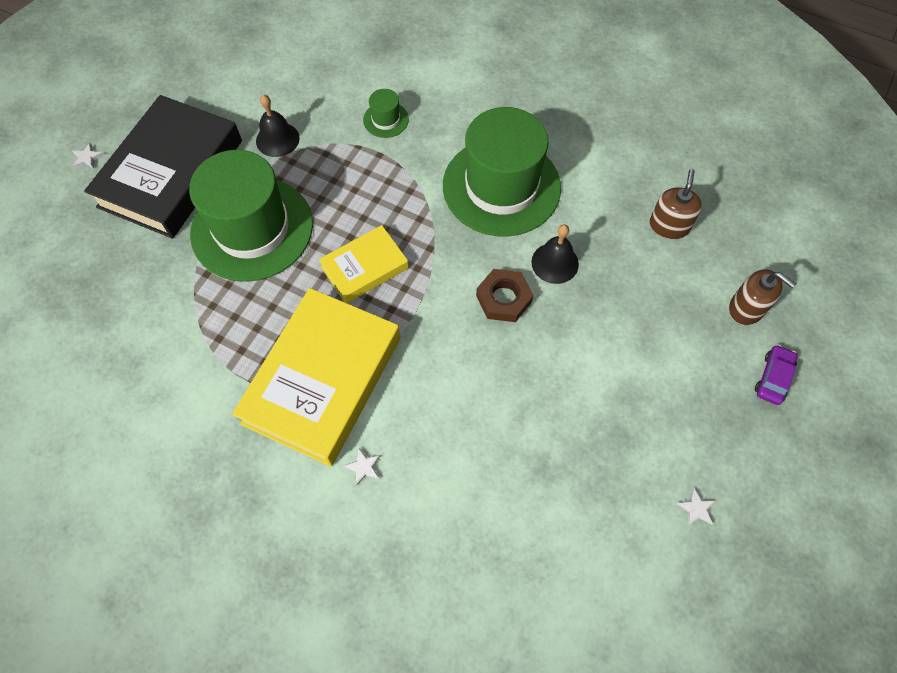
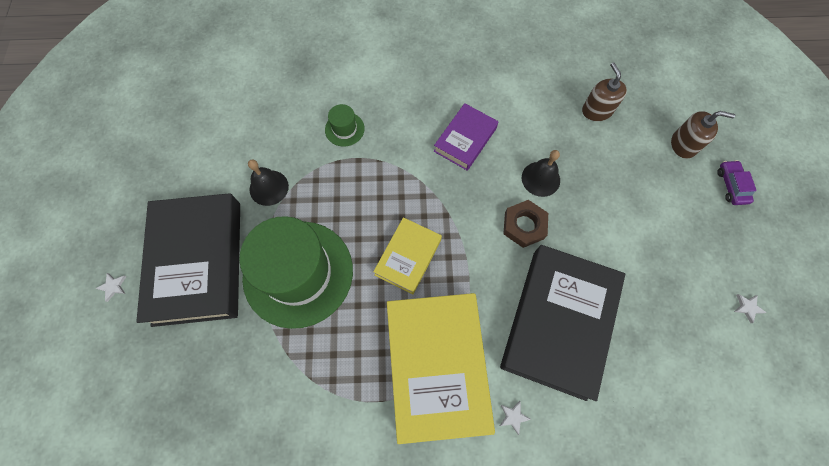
camera: 30 degrees left, 5 degrees up
green hat [443,107,561,236] -> purple book [434,103,498,171]
none -> black book [500,245,625,401]

